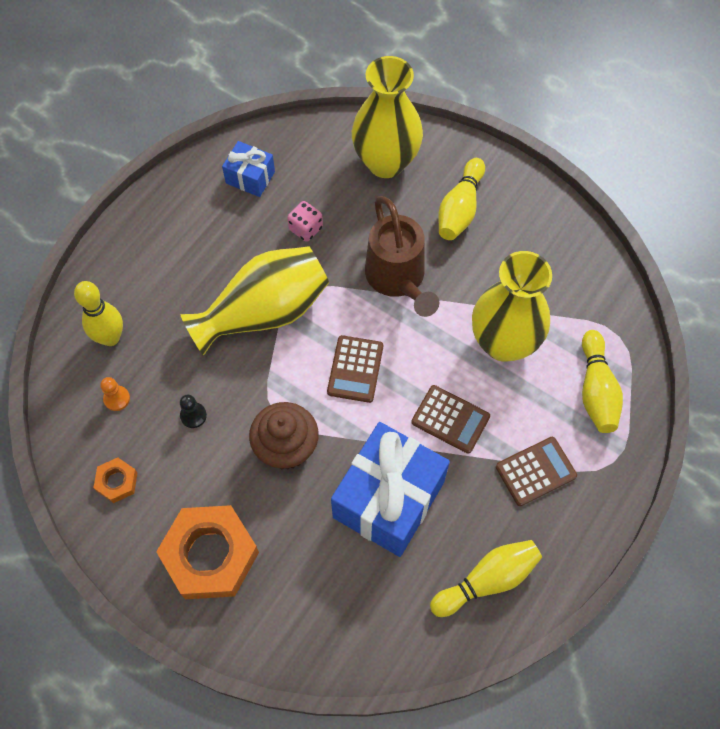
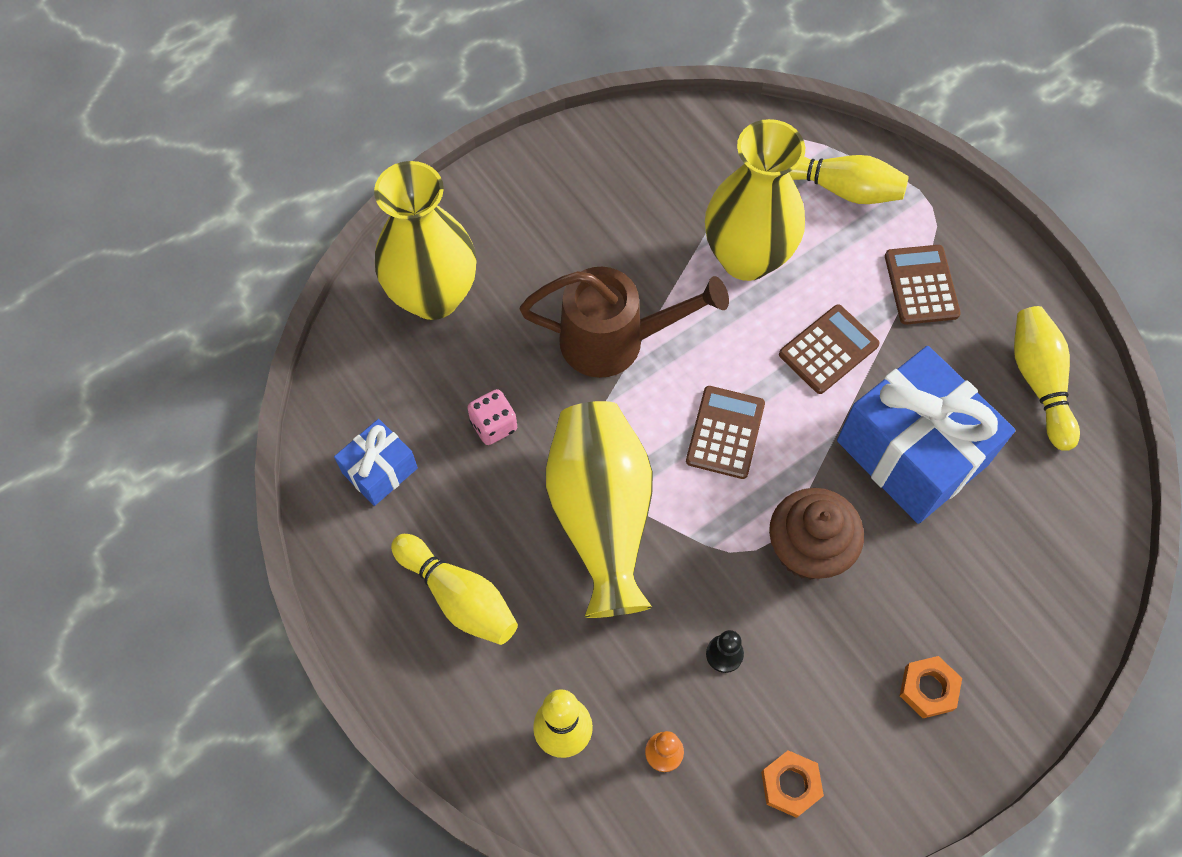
camera: 70 degrees left, 0 degrees up
orange nut [156,505,259,599] -> orange nut [900,656,962,718], size x0.46
brown calculator [327,335,383,403] -> brown calculator turned 105 degrees counterclockwise [686,386,765,479]
yellow bowling pin [438,158,485,240] -> yellow bowling pin moved to [391,534,518,645]

